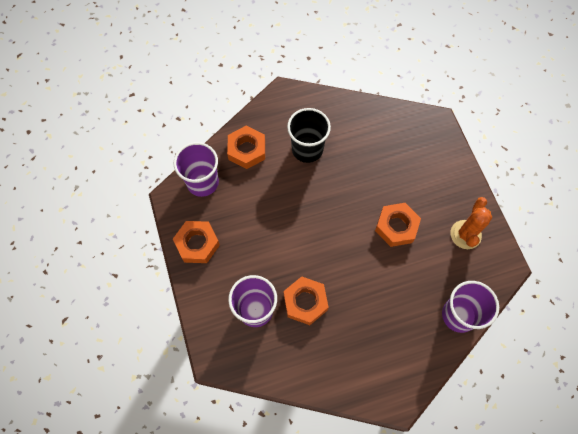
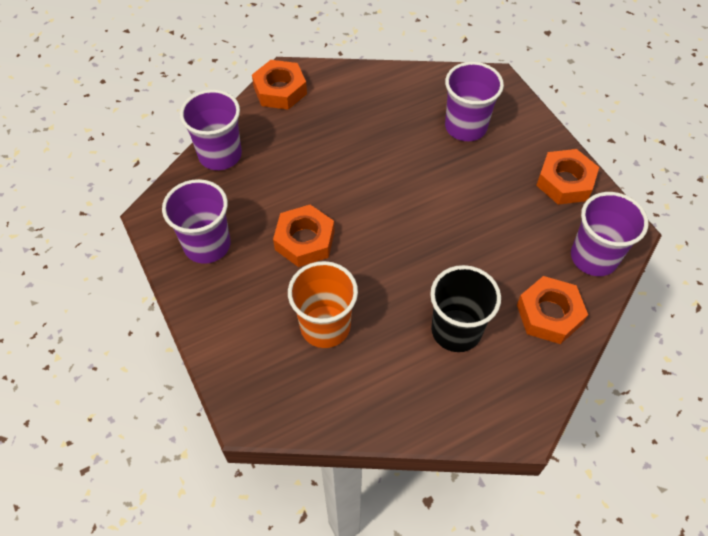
camera: 170 degrees right, 10 degrees down
orange nut [284,276,329,325] -> orange nut moved to [252,60,307,110]
orange cactus [450,197,492,249] -> purple cup [162,179,231,264]
none -> orange cup [288,261,358,348]

